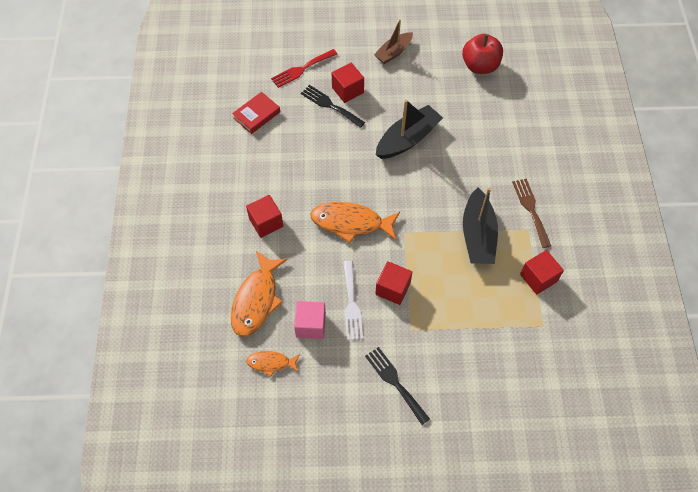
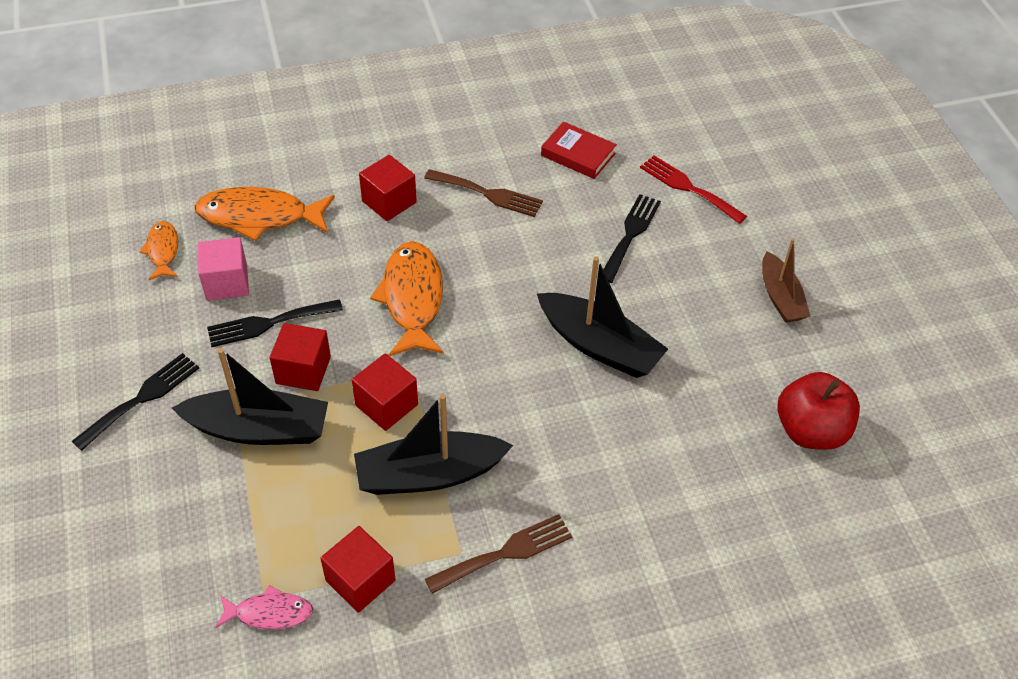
camera: 75 degrees right, 10 degrees down
red cube [332,63,364,103] -> red cube moved to [352,353,418,431]
white fork [343,260,363,340] -> black fork [207,299,343,347]
brown boat [374,19,413,64] -> brown boat turned 135 degrees counterclockwise [762,238,810,323]
none -> black boat [172,348,328,445]
none -> pink fish [215,585,313,630]
none -> brown fork [424,169,543,217]

